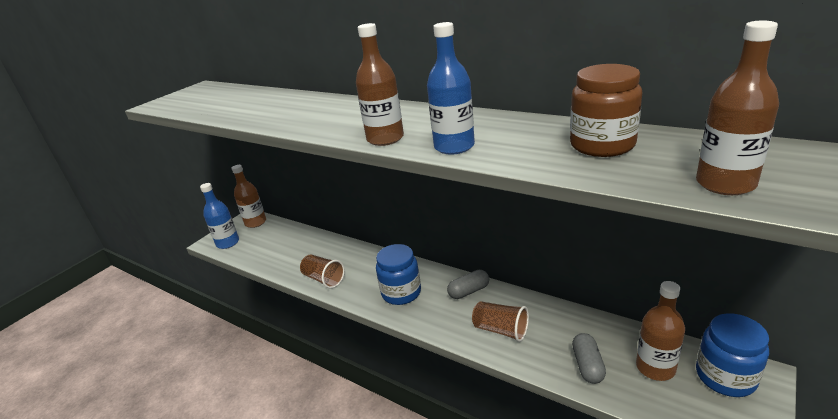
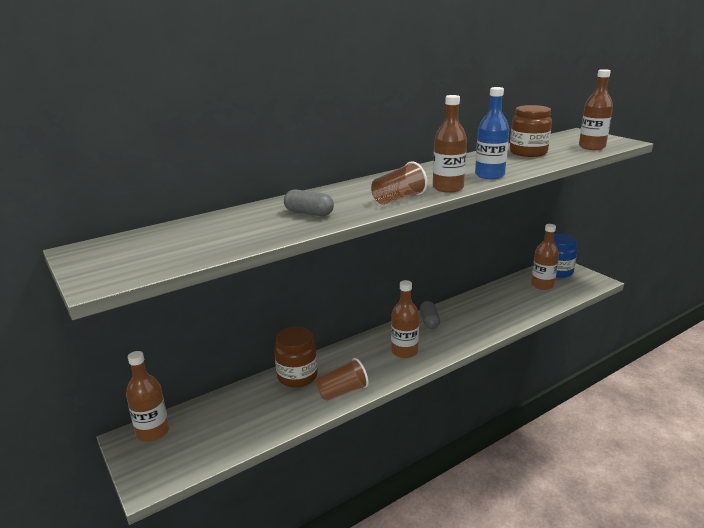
camera: 70 degrees left, 5 degrees down
blue bottle [200,183,239,249] -> none
blue jar [376,244,421,305] -> brown bottle [391,280,419,358]
brown cup [472,301,529,342] -> brown cup moved to [371,162,427,205]
grey capsule [572,333,606,384] -> grey capsule moved to [284,190,334,216]
none -> brown jar [274,327,318,387]

